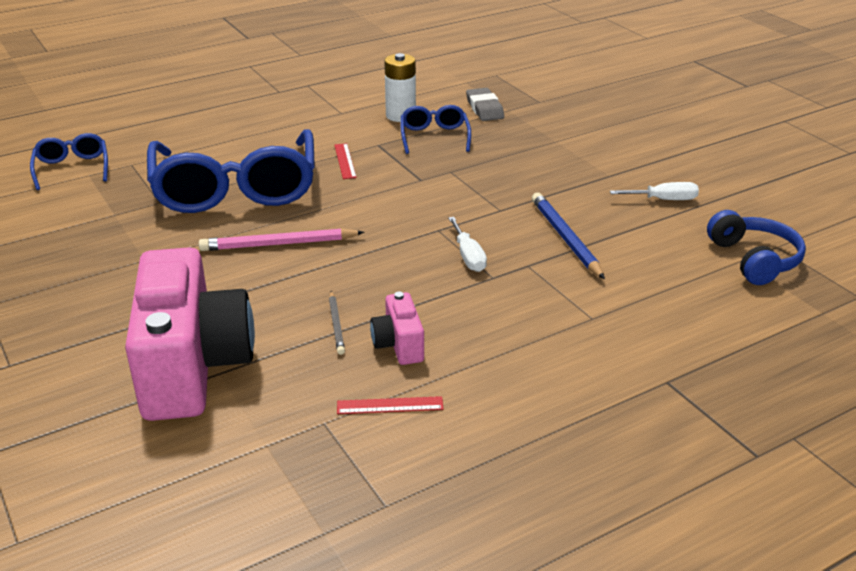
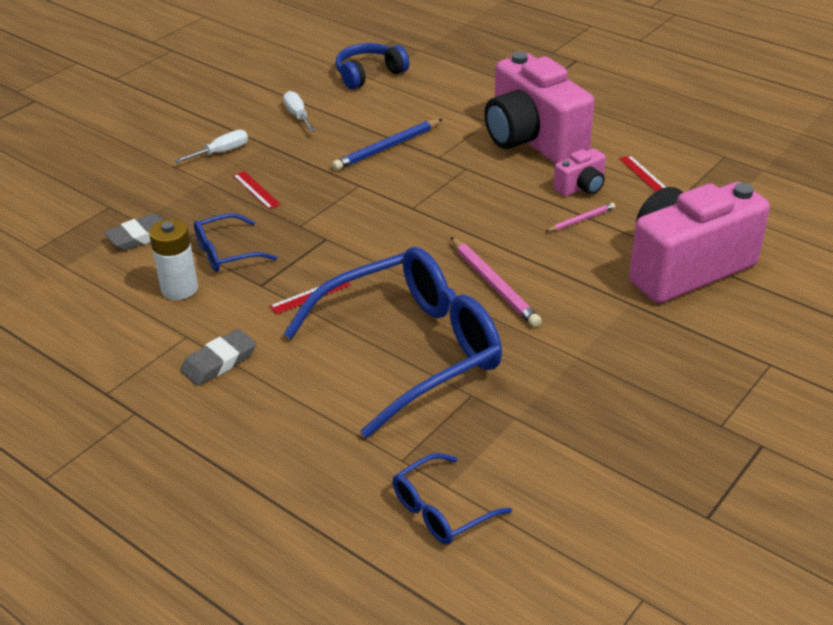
camera: 110 degrees left, 5 degrees up
grey pencil [329,291,345,355] -> pink pencil [545,203,615,232]
white screwdriver [448,217,487,272] -> white screwdriver moved to [175,130,248,163]
none -> grey eraser [181,329,256,386]
none -> red ruler [233,171,281,209]
none -> pink camera [484,52,594,164]

